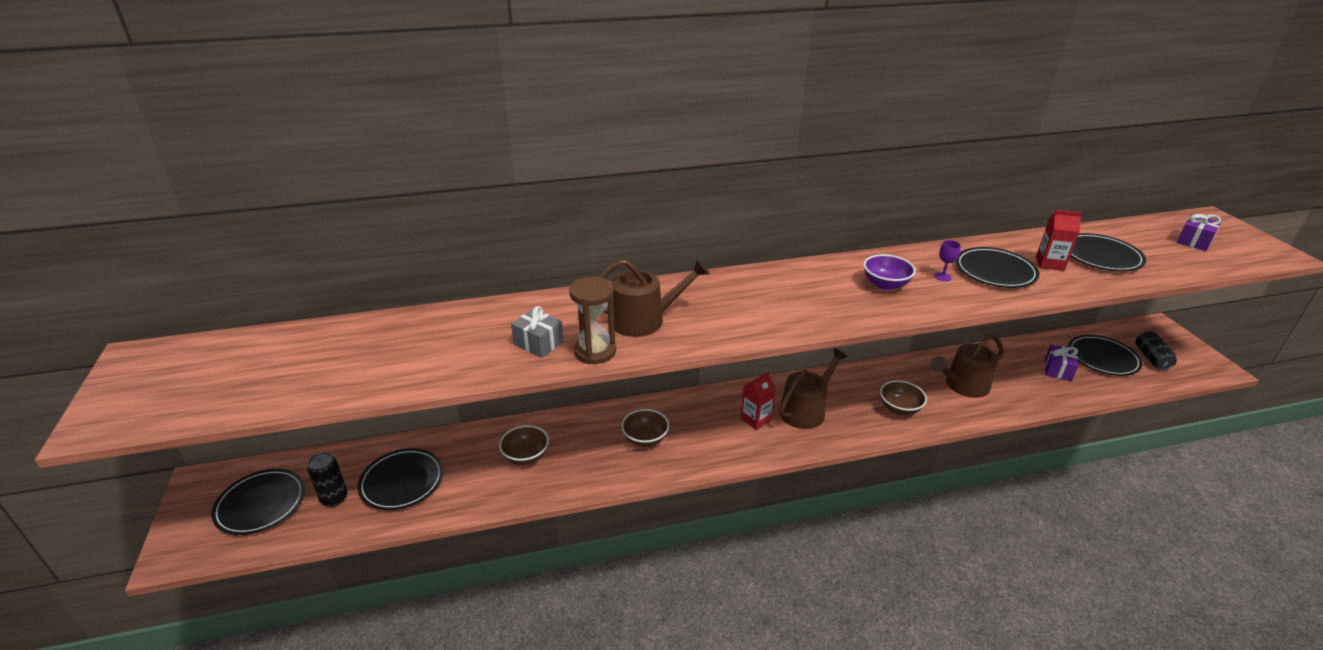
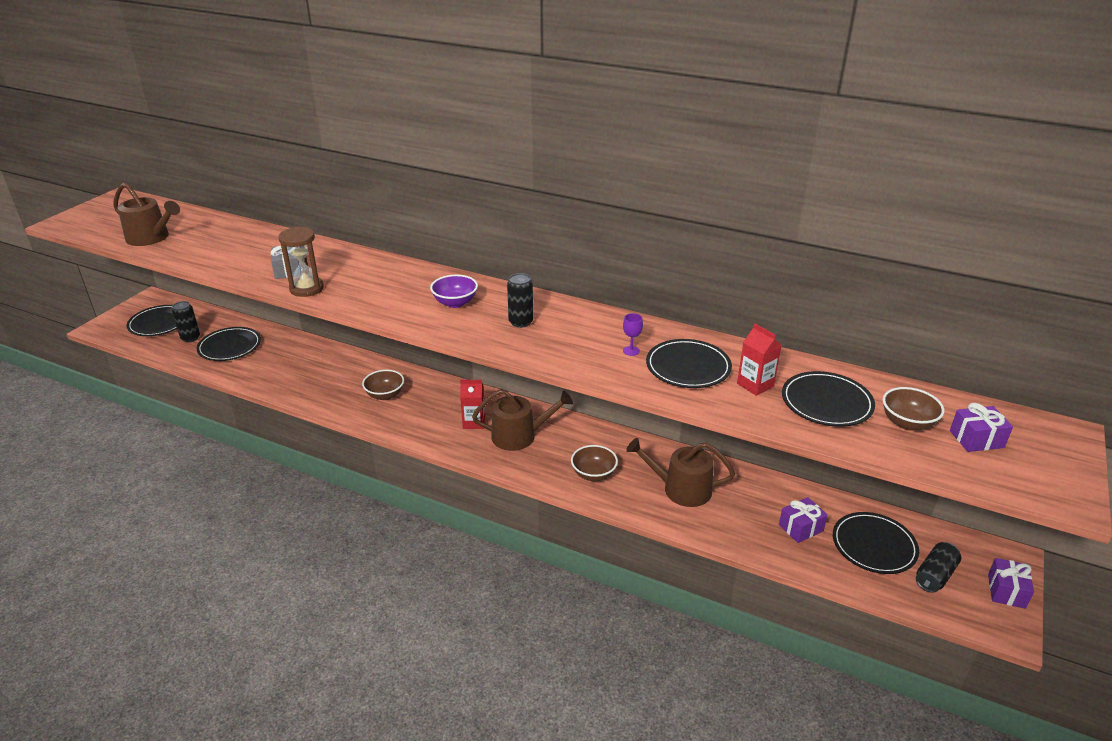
camera: 40 degrees right, 0 degrees up
brown bowl [499,425,549,465] -> brown bowl moved to [883,387,944,431]
brown watering can [599,259,710,337] -> brown watering can moved to [113,183,180,246]
purple bowl [863,254,916,290] -> purple bowl moved to [430,274,478,308]
none -> black can [507,273,533,328]
none -> purple gift [988,558,1034,609]

